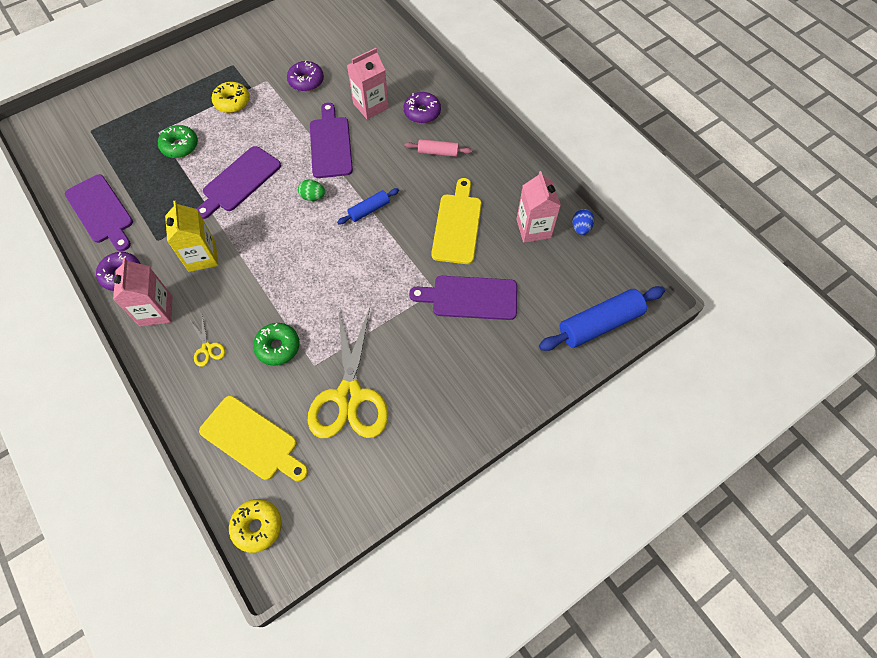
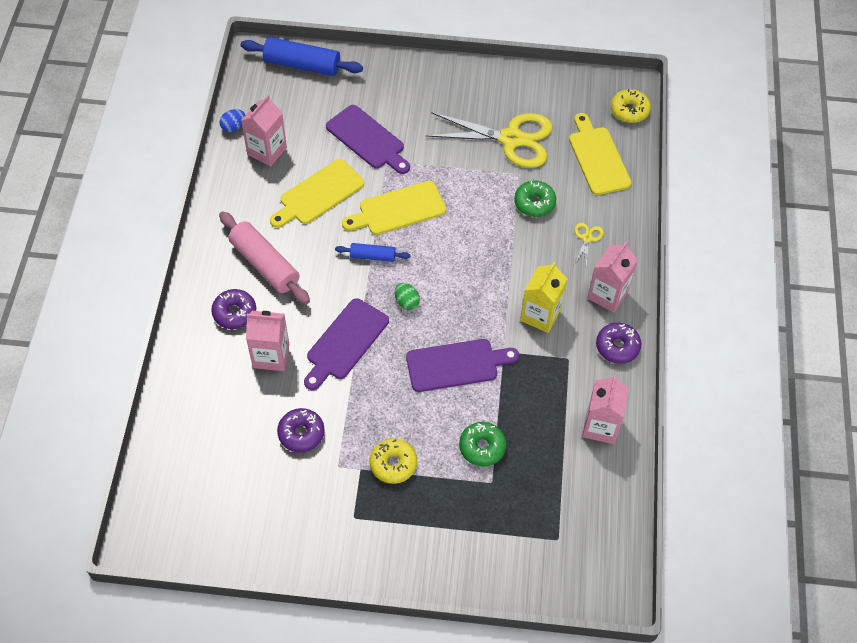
camera: 140 degrees left, 5 degrees down
purple cutting board [65,174,133,251] -> pink carton [582,375,629,444]
yellow scissors [308,308,388,438] -> yellow scissors turned 60 degrees clockwise [425,112,553,168]
pink rolling pin [404,139,472,157] -> pink rolling pin [219,212,310,304], size x1.84
none -> yellow cutting board [342,181,446,235]

